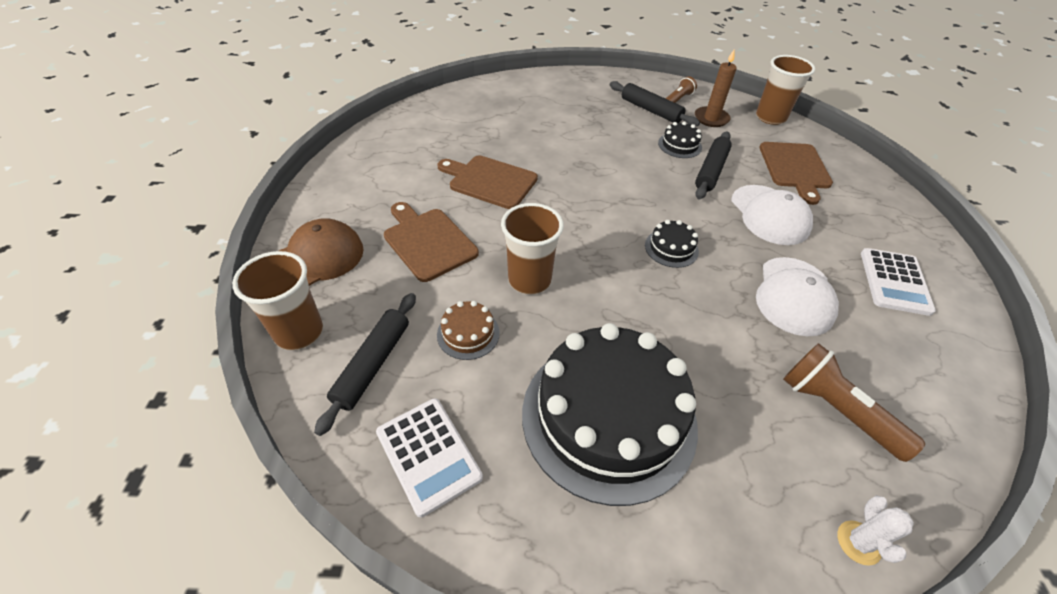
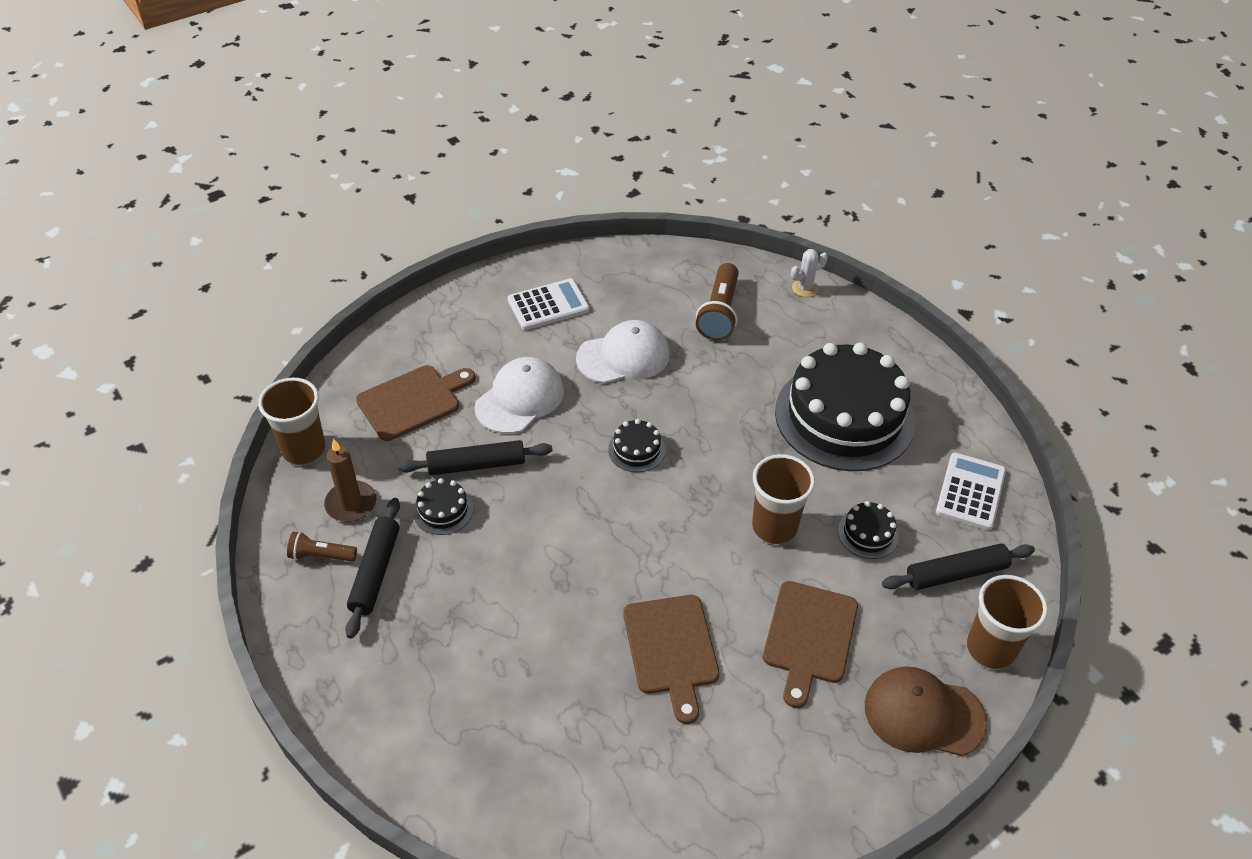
camera: 125 degrees left, 0 degrees up
brown cake [437,301,500,360] -> black cake [838,501,899,559]

